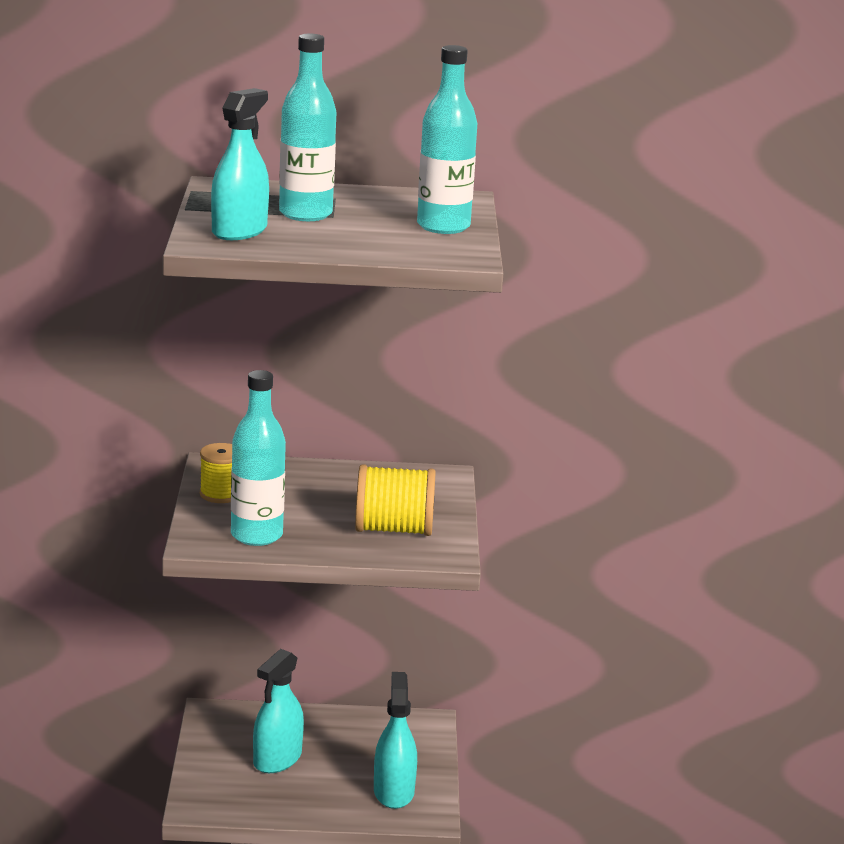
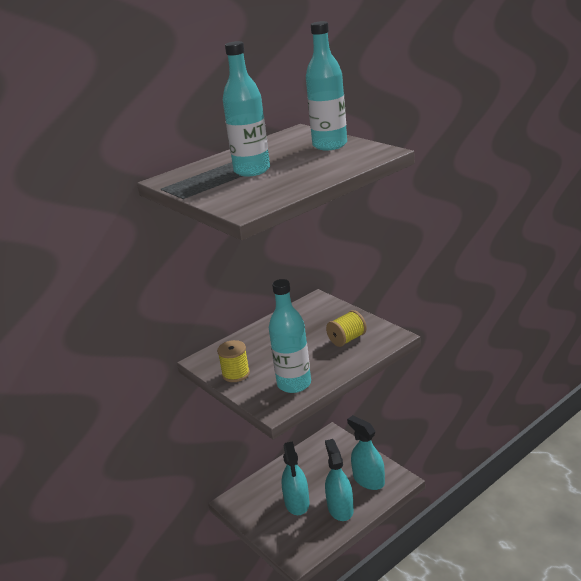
camera: 35 degrees left, 5 degrees up
turquoise spray bottle [211,88,269,240] -> turquoise spray bottle moved to [325,439,354,521]
yellow spool [355,464,436,536] -> yellow spool [326,310,367,347], size x0.65

